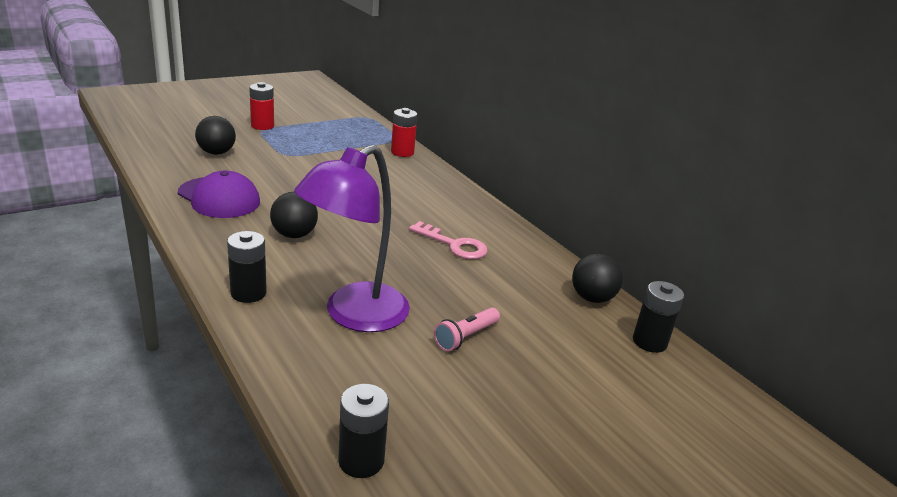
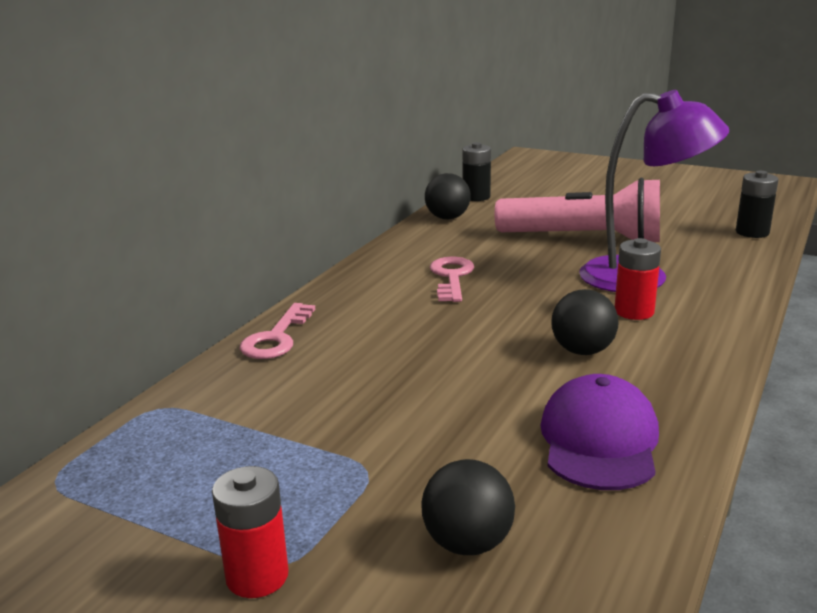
camera: 115 degrees left, 5 degrees down
black battery [227,231,267,303] -> none
red battery [391,108,417,157] -> red battery moved to [615,238,661,320]
pink flashlight [434,308,500,351] -> pink flashlight [495,178,660,242], size x2.34
none -> pink key [240,303,315,359]

